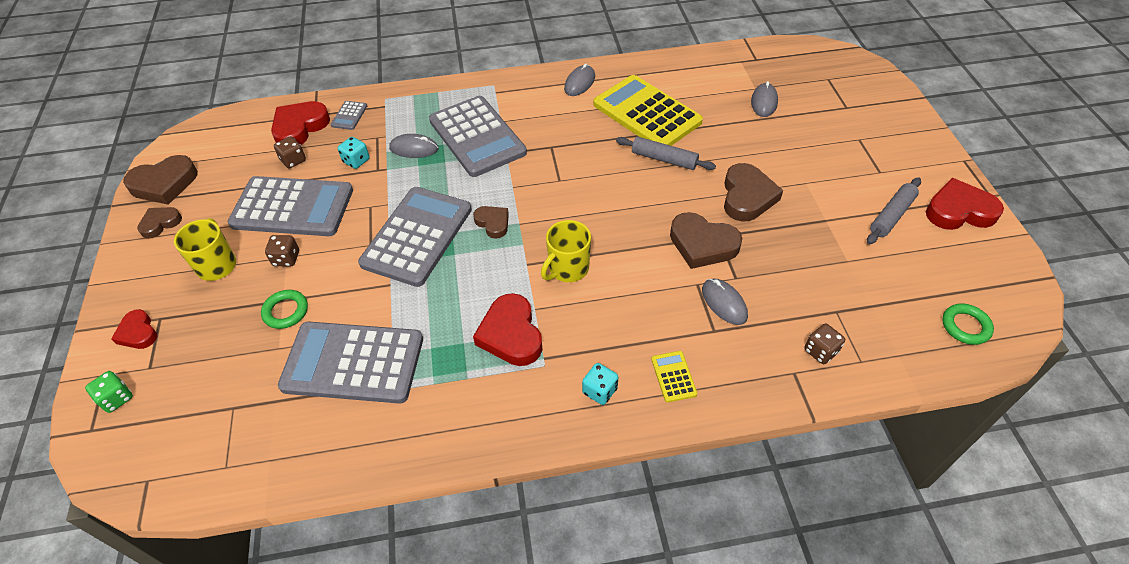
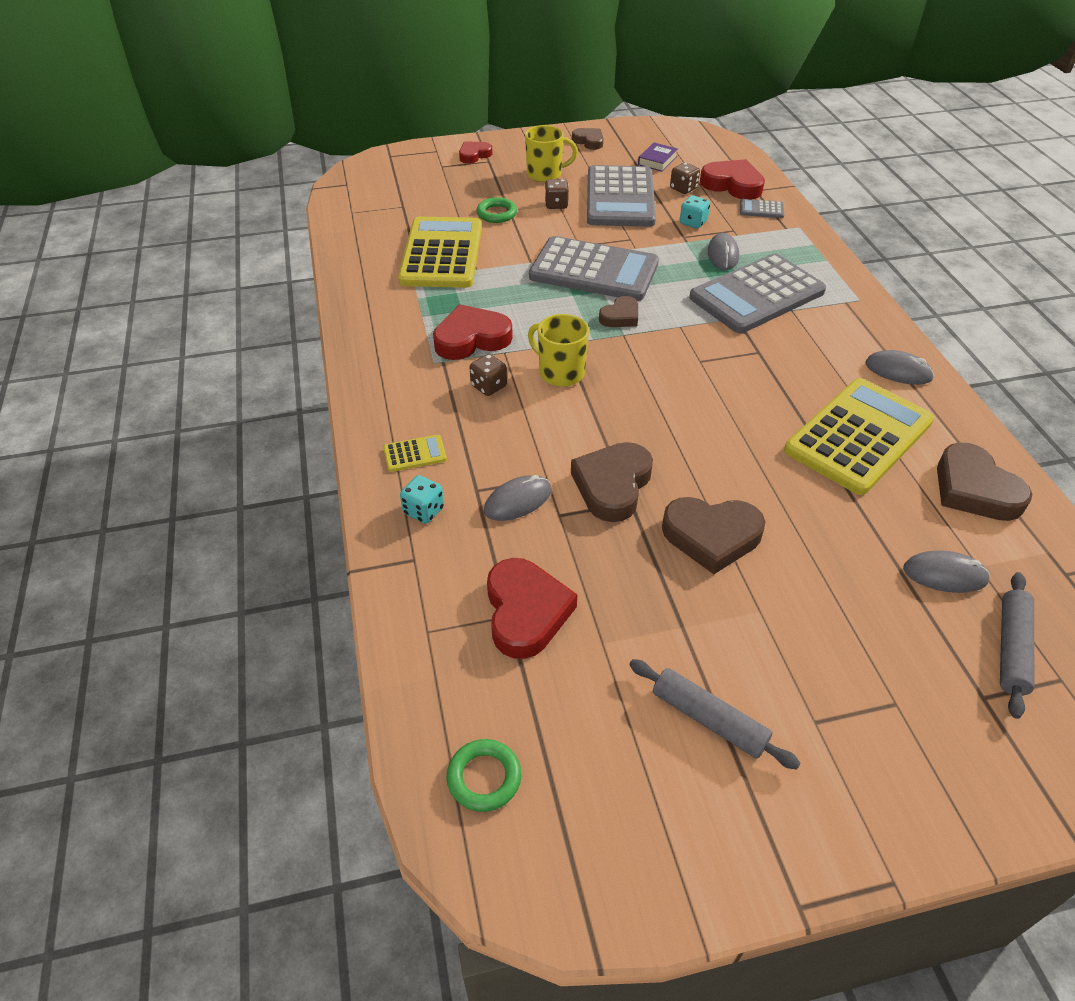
camera: 85 degrees right, 5 degrees down
green dice [85,371,133,413] -> none
brown heart [123,155,198,205] -> brown heart moved to [937,443,1033,521]
grey calculator [278,322,423,404] -> yellow calculator [398,216,482,288]
turquoise dice [582,363,618,405] -> turquoise dice moved to [400,475,444,524]
grey rolling pin [616,137,716,170] -> grey rolling pin moved to [1000,572,1034,719]
brown dice [804,324,845,364] -> brown dice moved to [469,354,507,396]
red heart [926,178,1004,230] -> red heart moved to [487,558,578,659]
none -> purple book [638,143,678,172]

